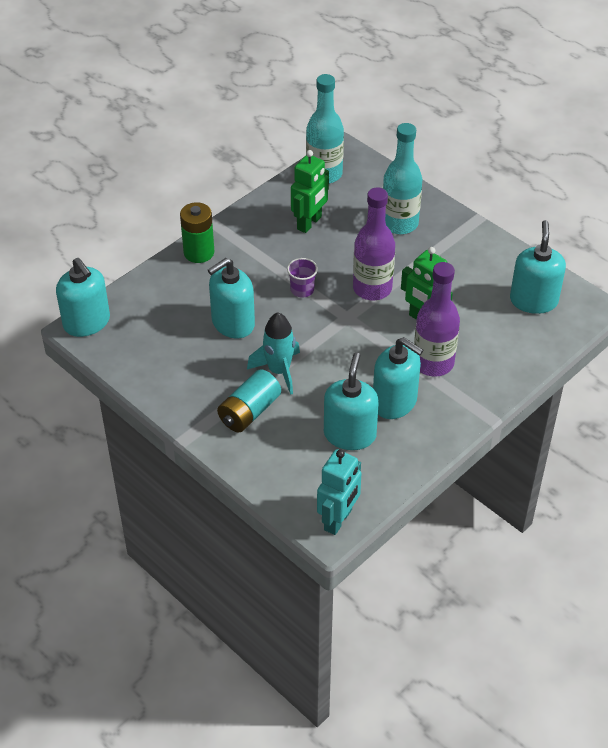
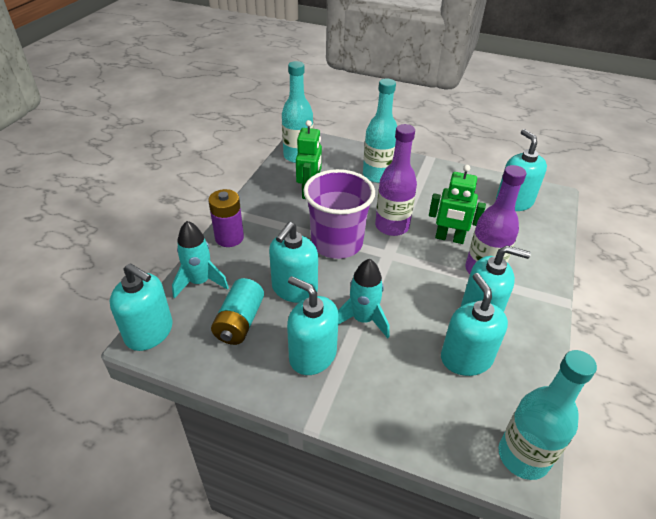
camera: 25 degrees left, 5 degrees down
green battery [180,202,214,263] -> purple battery [208,189,244,247]
turquoise battery [217,369,281,432] -> turquoise battery moved to [211,278,264,345]
purple cup [287,258,318,297] -> purple cup [303,169,375,259], size x2.40
turquoise robot [317,449,361,535] -> turquoise bottle [498,350,597,480]
none -> turquoise rocket [172,221,229,299]
none -> turquoise soap dispenser [287,276,339,375]

